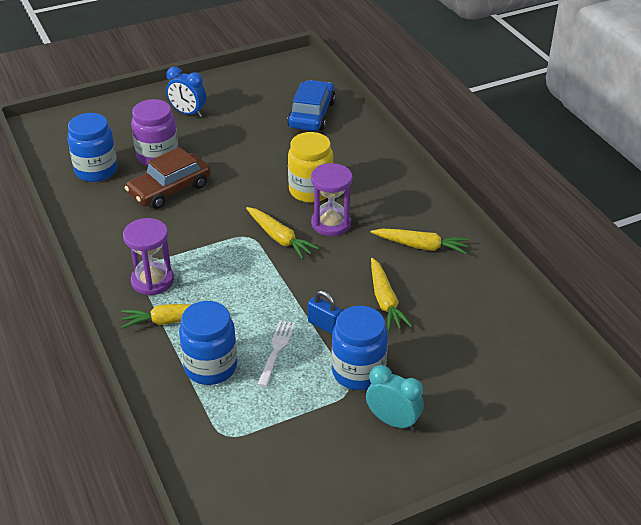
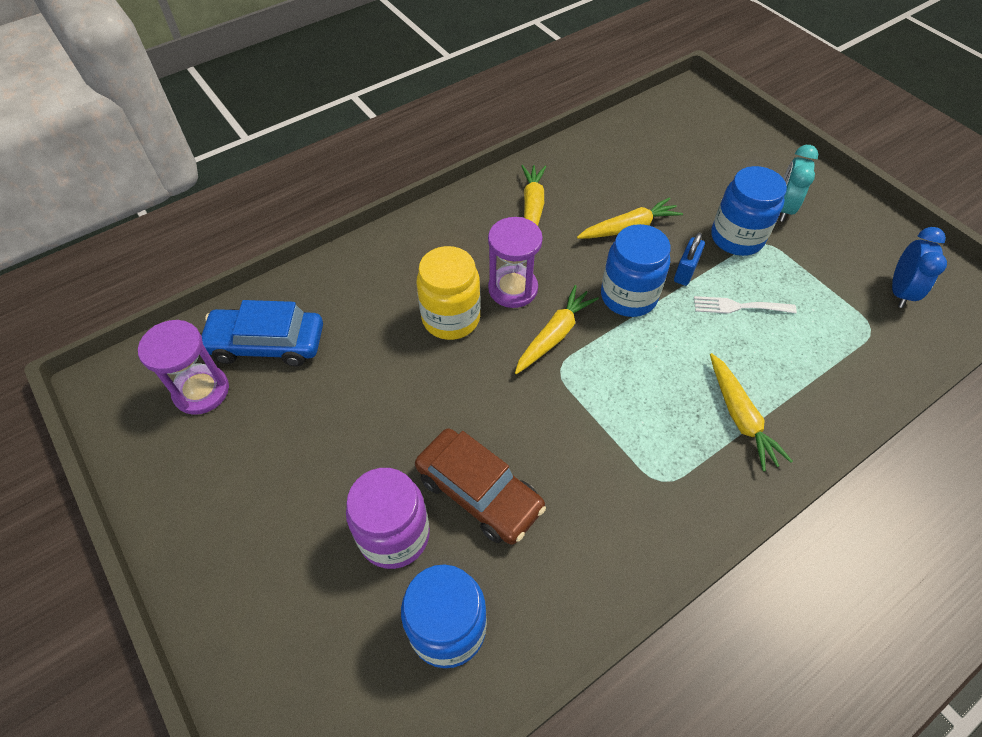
camera: 100 degrees left, 15 degrees up
purple hourglass [123,218,174,295] -> purple hourglass moved to [138,320,229,415]
blue clock [166,67,206,117] -> blue clock moved to [892,227,947,308]
blue jar [179,301,237,385] -> blue jar moved to [601,224,671,317]

